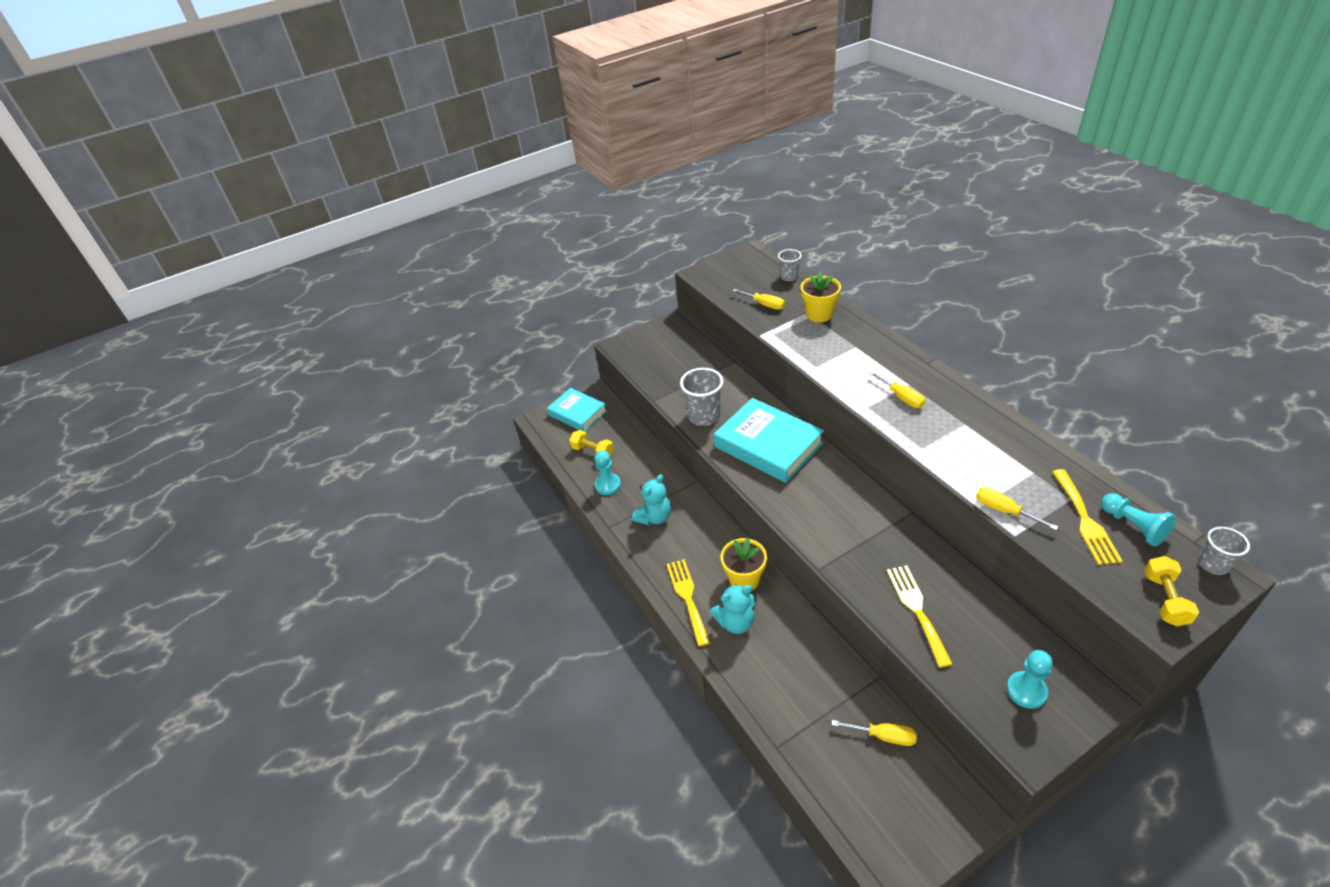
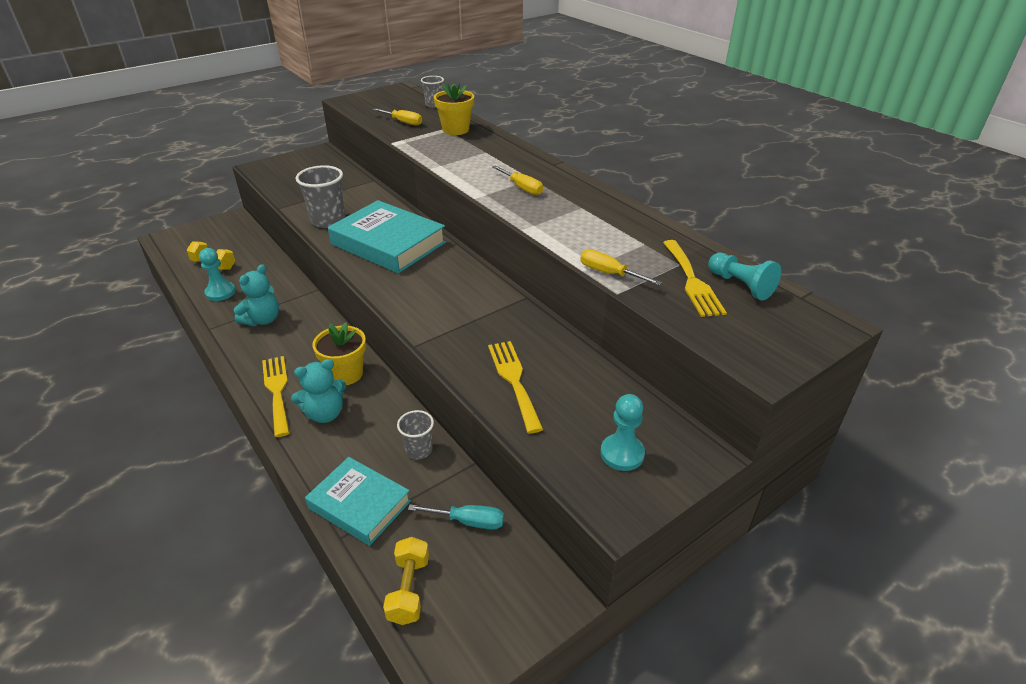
camera: 10 degrees left, 5 degrees down
turquoise book [547,388,607,432] -> turquoise book moved to [305,457,411,546]
yellow screwdriver [832,720,917,746] -> turquoise screwdriver [408,504,504,530]
yellow dumbbell [1144,556,1199,626] -> yellow dumbbell moved to [383,537,429,625]
grey cup [1198,527,1250,575] -> grey cup moved to [397,410,434,459]

